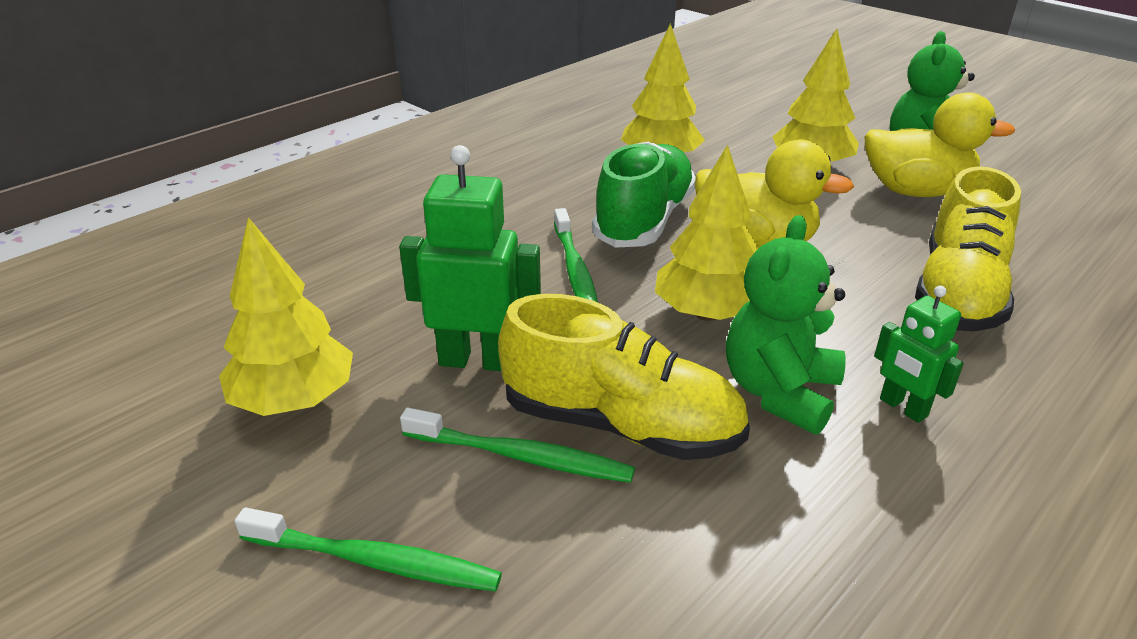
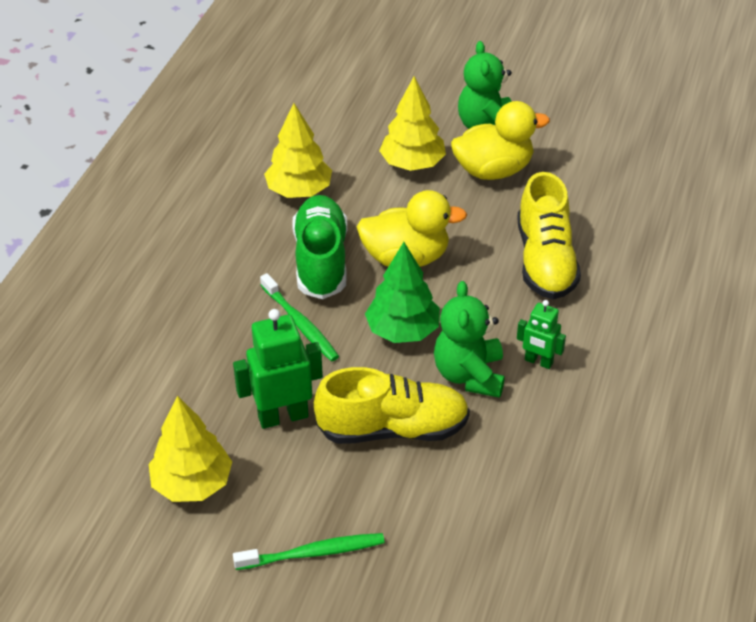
camera: 25 degrees left, 10 degrees up
green toothbrush [400,408,635,483] -> none
yellow tree [655,144,758,321] -> green tree [365,242,440,343]

